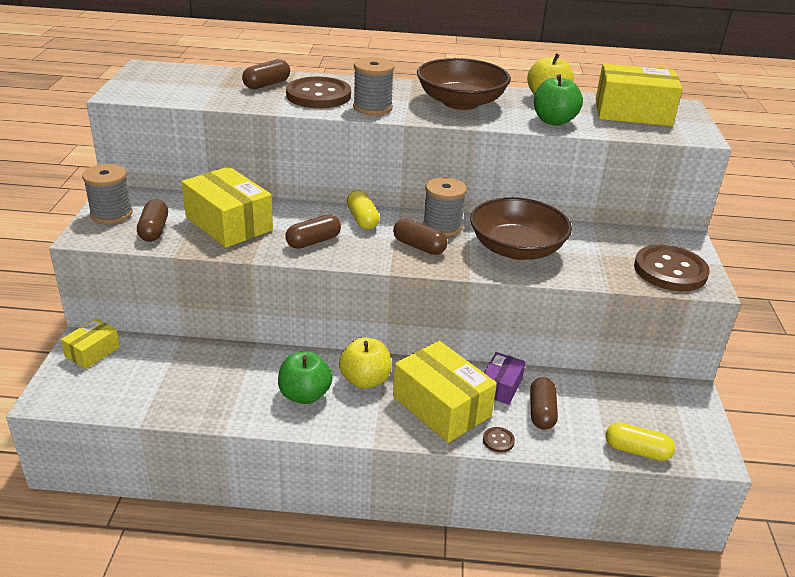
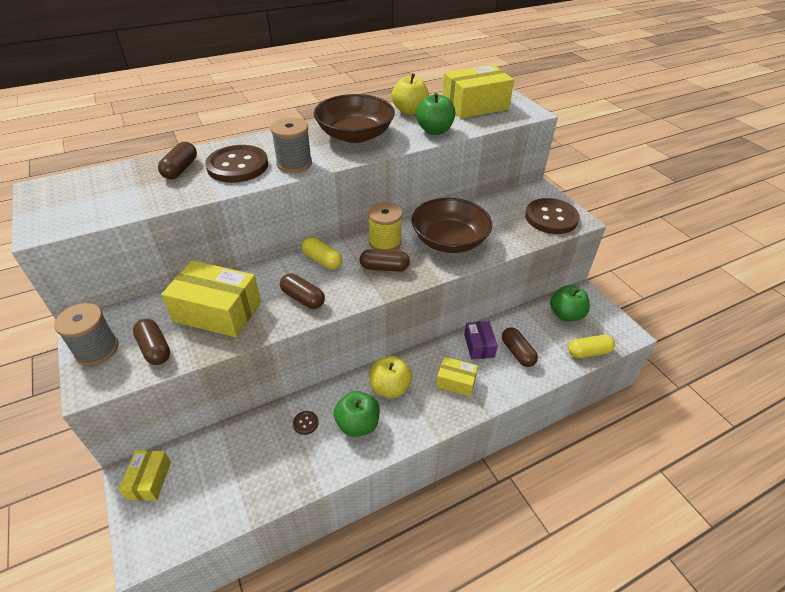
camera: 30 degrees left, 10 degrees up
brown capsule [285,215,341,249] -> brown capsule turned 75 degrees counterclockwise [280,273,325,309]
yellow box [393,341,497,443] -> yellow box [436,357,478,397], size x0.55
grey spool [423,177,467,237] -> yellow spool [368,202,402,251]
brown button [483,427,515,453] -> brown button moved to [293,411,319,435]
none -> green apple [550,285,590,322]

